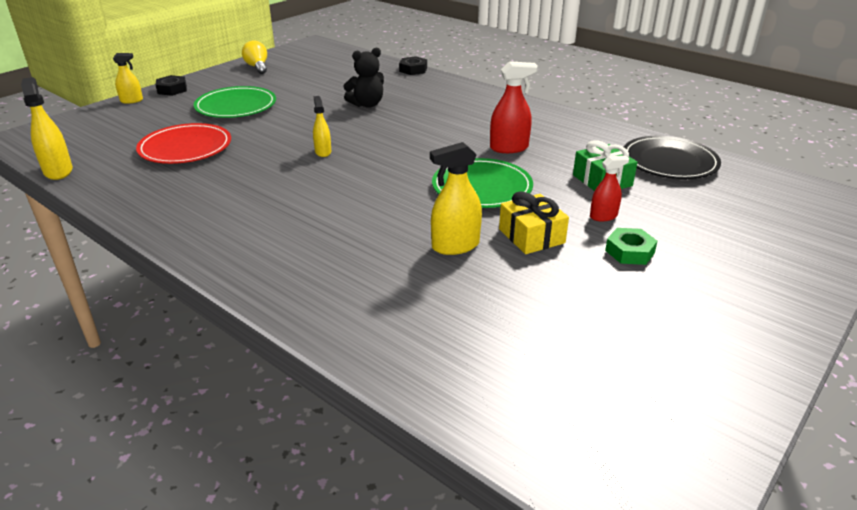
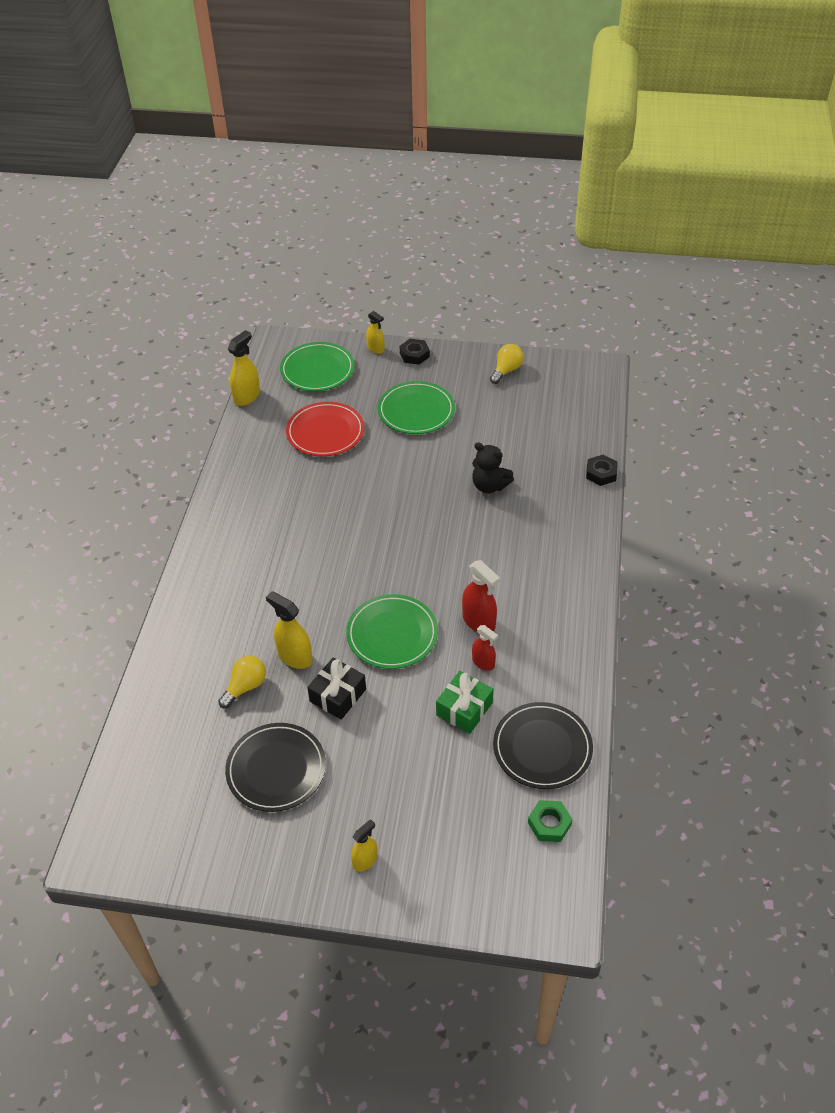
camera: 60 degrees right, 15 degrees up
yellow spray bottle [313,96,331,157] -> yellow spray bottle moved to [351,819,377,872]
yellow gift [499,191,569,254] -> black gift [307,658,366,719]
red spray bottle [590,156,629,221] -> red spray bottle moved to [472,625,498,670]
green nut [605,228,658,265] -> green nut moved to [528,800,572,842]
none -> yellow light bulb [218,656,266,708]
none -> black plate [225,723,326,812]
none -> green plate [280,342,354,391]

